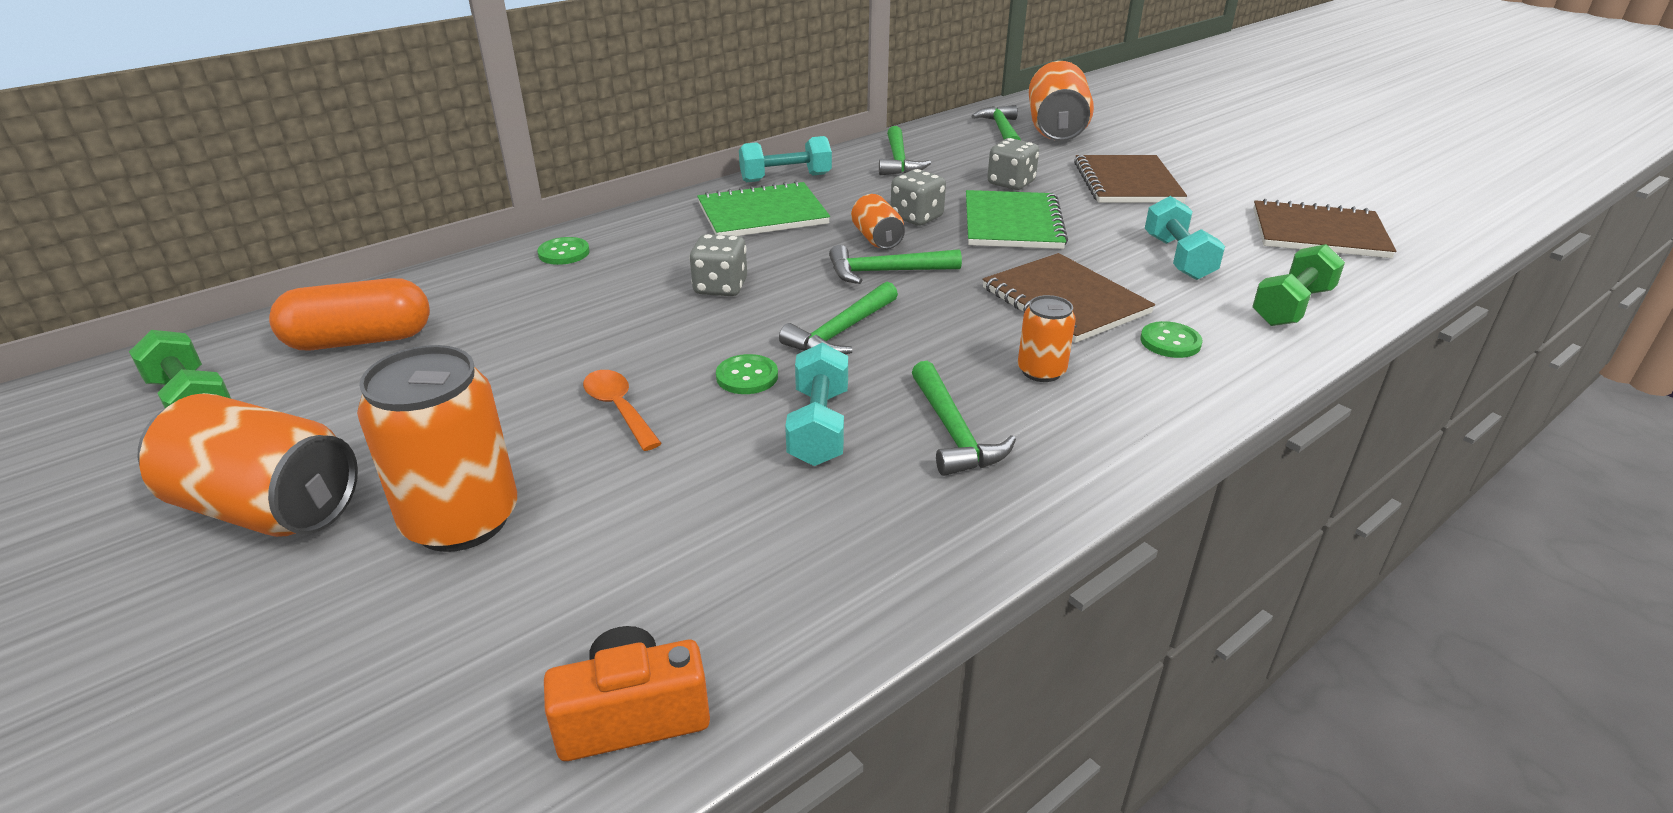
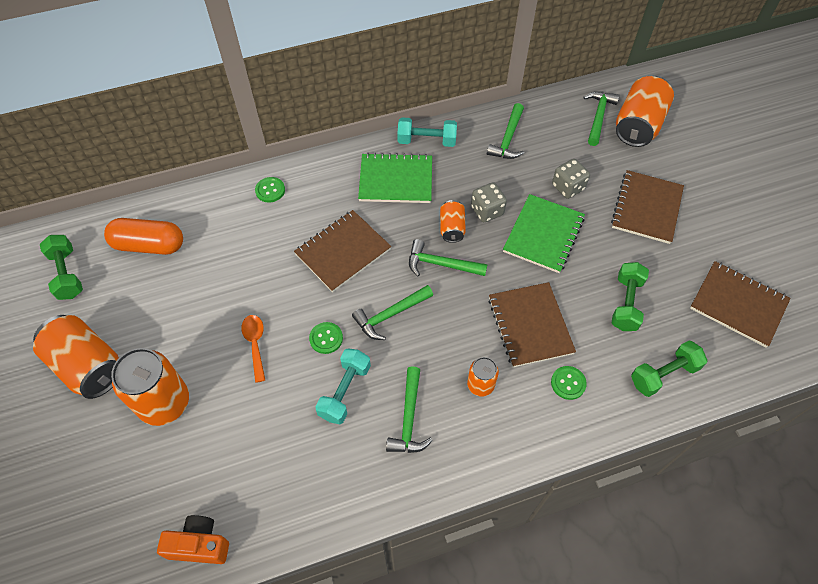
camera: 20 degrees right, 25 degrees up
grey dice [689,234,747,296] -> brown notebook [294,210,391,292]
turquoise dumbbell [1145,196,1225,280] -> green dumbbell [612,262,649,331]

